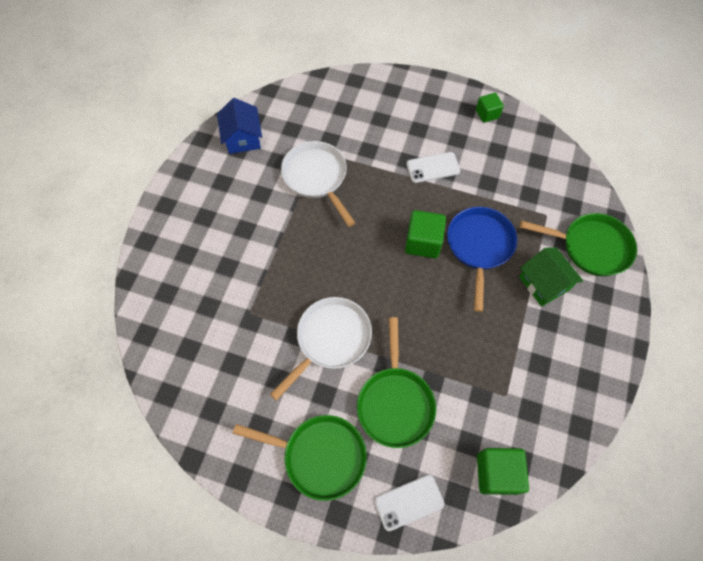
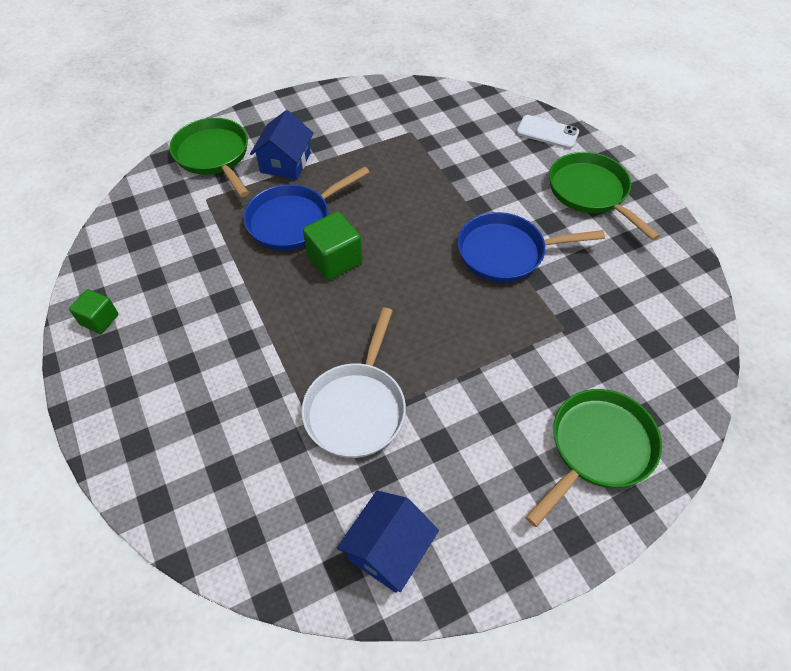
camera: 135 degrees left, 10 degrees down
white pan [270,297,372,401] -> blue pan [458,212,605,282]
green pan [357,317,436,448] -> green pan moved to [526,389,662,527]
white phone [406,152,460,183] -> none
green cube [477,448,529,495] -> none
green house [519,247,583,307] -> blue house [250,110,313,180]

